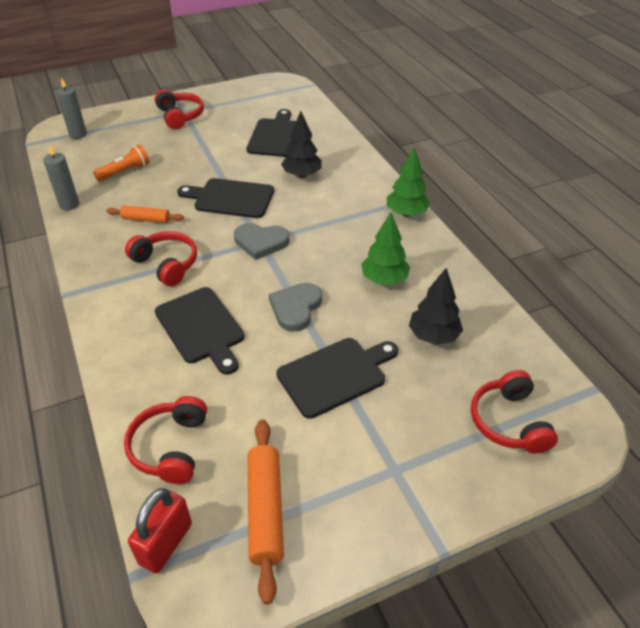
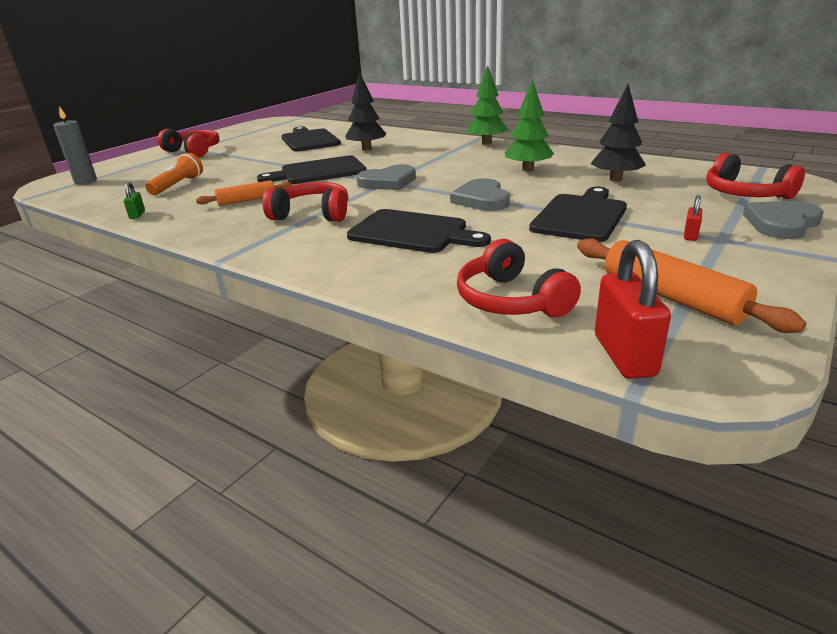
camera: 30 degrees left, 15 degrees down
grey candle [43,145,79,210] -> green padlock [124,182,145,219]
none -> red padlock [684,195,702,241]
none -> grey heart [743,201,824,239]

